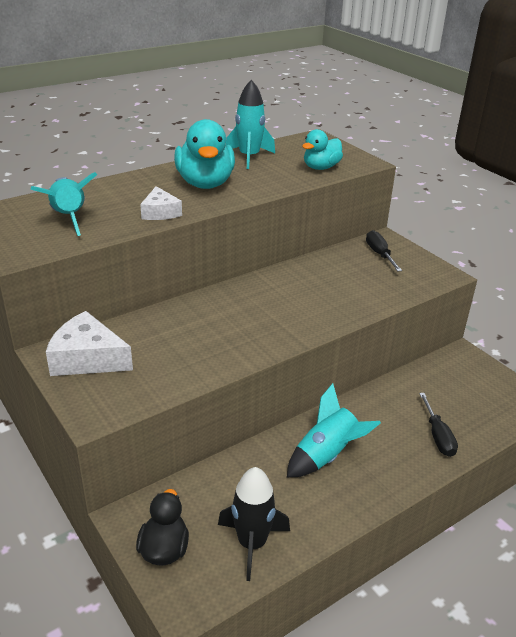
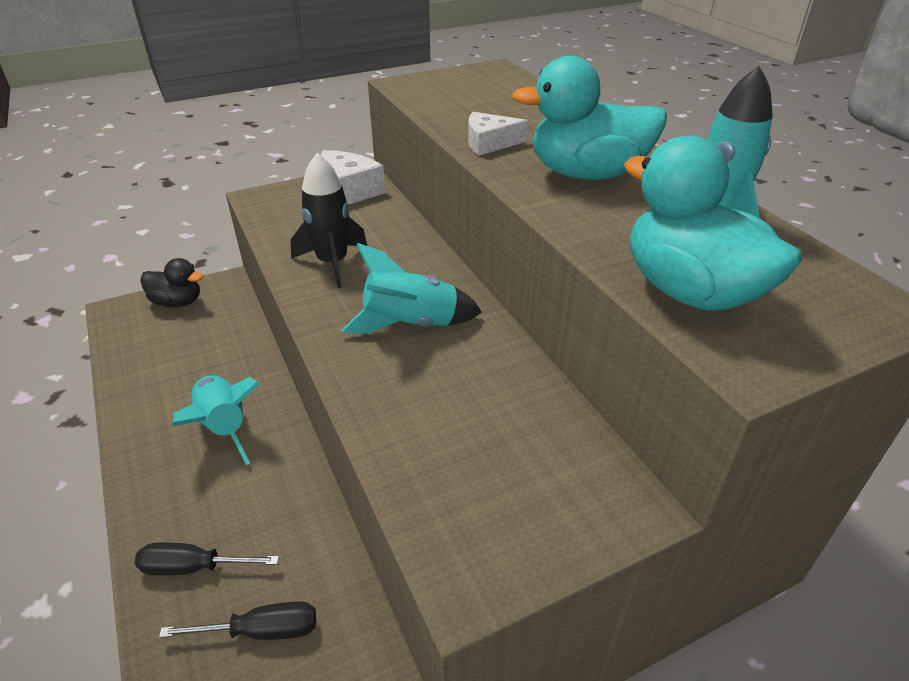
camera: 100 degrees right, 5 degrees up
turquoise rocket [30,172,98,236] -> turquoise rocket moved to [342,243,482,334]
black rocket [218,467,290,581] -> black rocket moved to [290,153,367,288]
turquoise duck [302,129,343,170] -> turquoise duck [624,135,802,311], size x1.61
black screwdriver [366,230,402,272] -> black screwdriver moved to [159,601,316,640]

